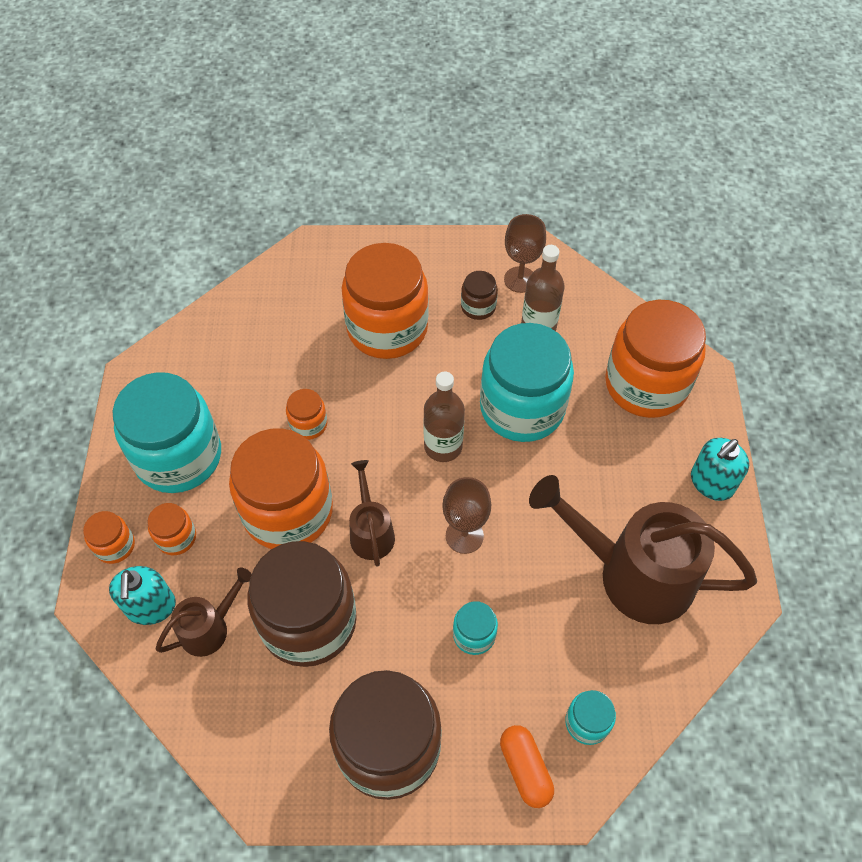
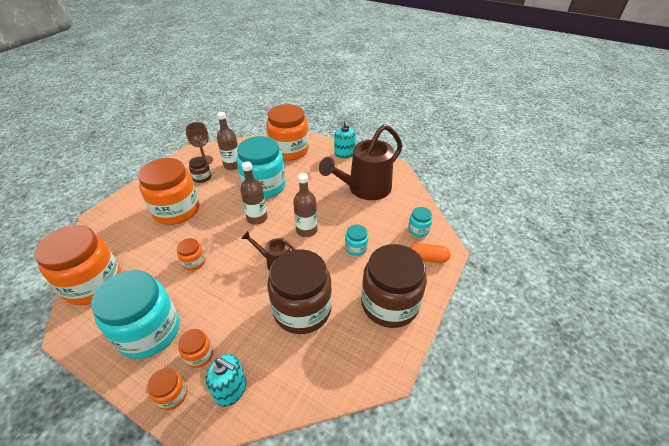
camera: 60 degrees left, 15 degrees down
brown watering can [156,568,252,657] -> none
orange jar [229,428,333,549] -> orange jar moved to [34,225,121,305]
brown goblet [442,477,491,554] -> brown bottle [293,173,318,237]

